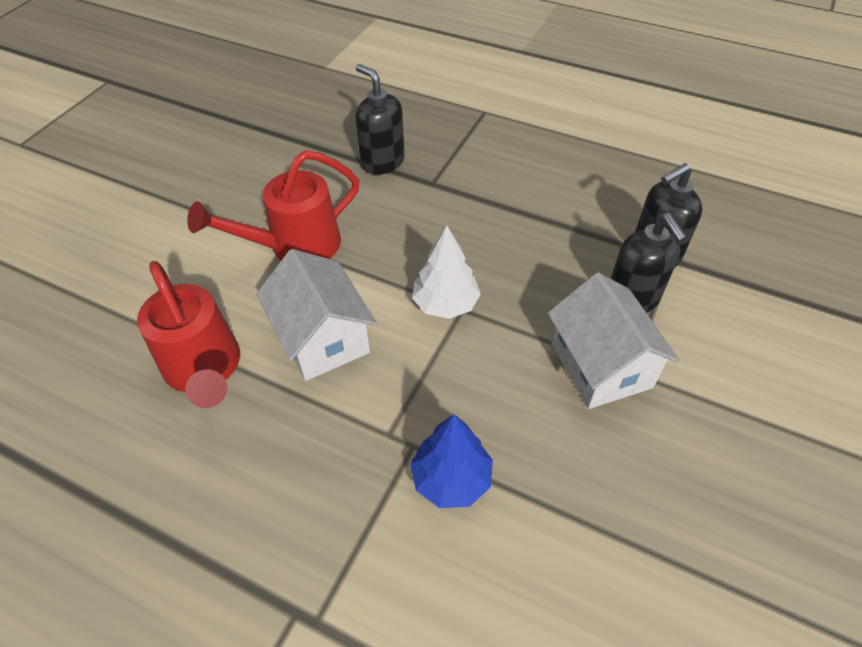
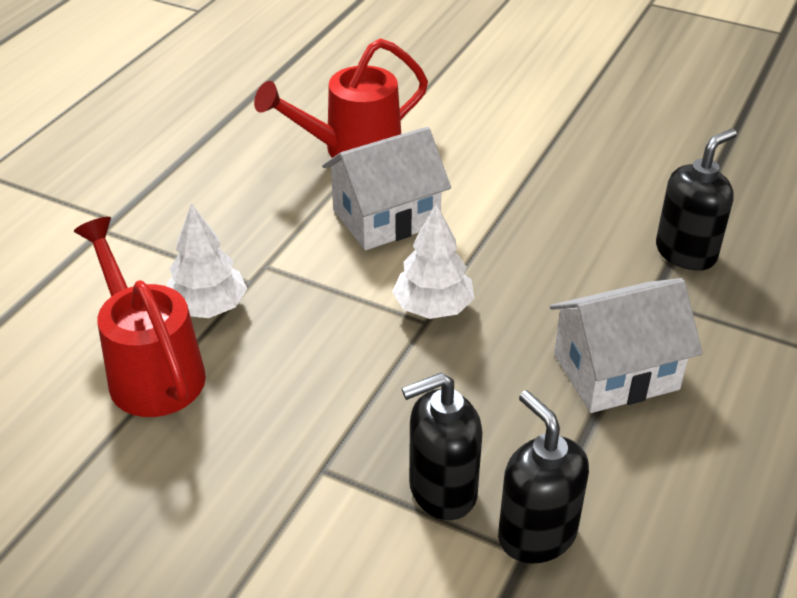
camera: 90 degrees right, 10 degrees down
red watering can [187,150,359,260] -> red watering can moved to [74,217,206,417]
blue tree [410,414,493,508] -> white tree [167,203,247,318]
white house [548,272,680,409] -> white house moved to [550,278,703,413]

